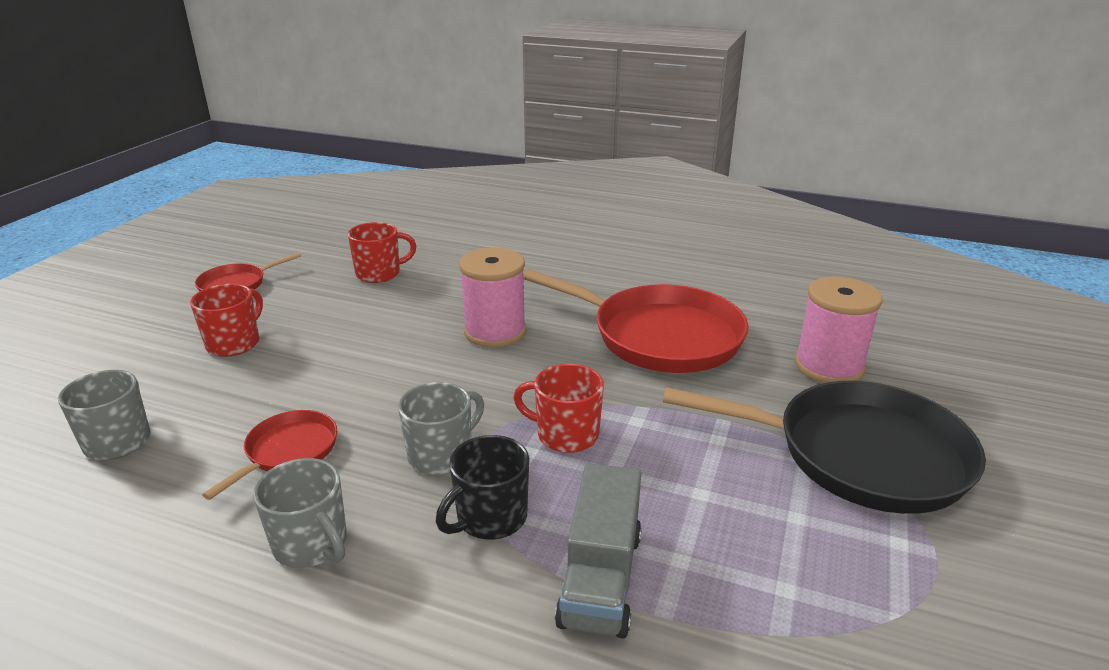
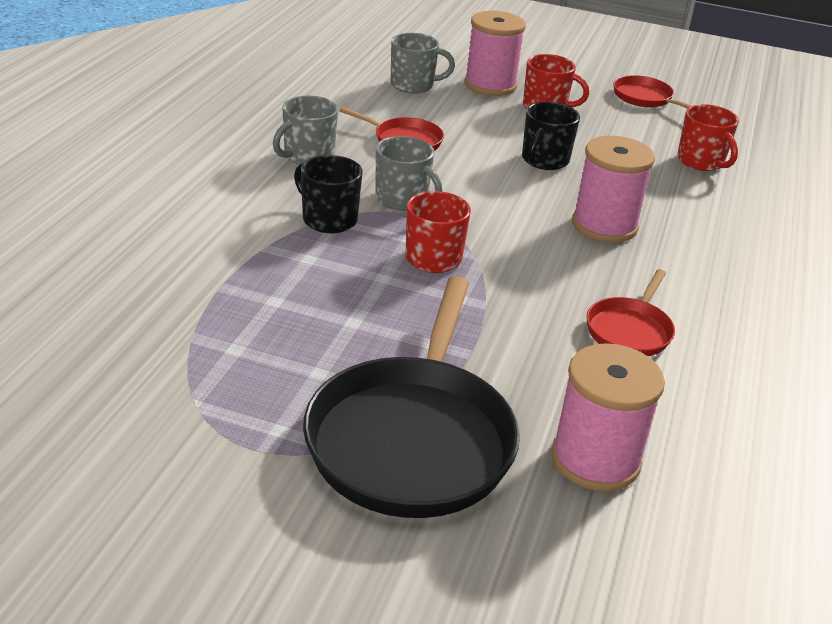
camera: 85 degrees right, 5 degrees up
red pan [523,269,749,373] -> red pan [586,269,675,356], size x0.49
grey truck [555,463,642,639] -> none
none -> pink spool [464,11,526,96]
none -> black mug [522,102,580,170]

